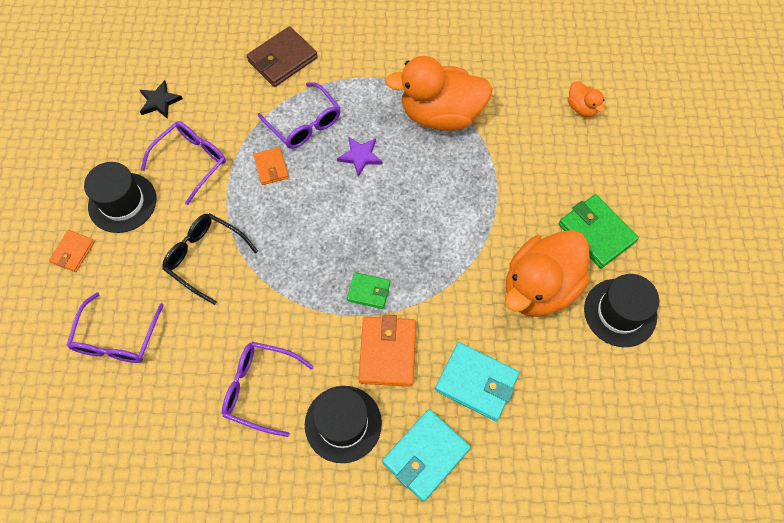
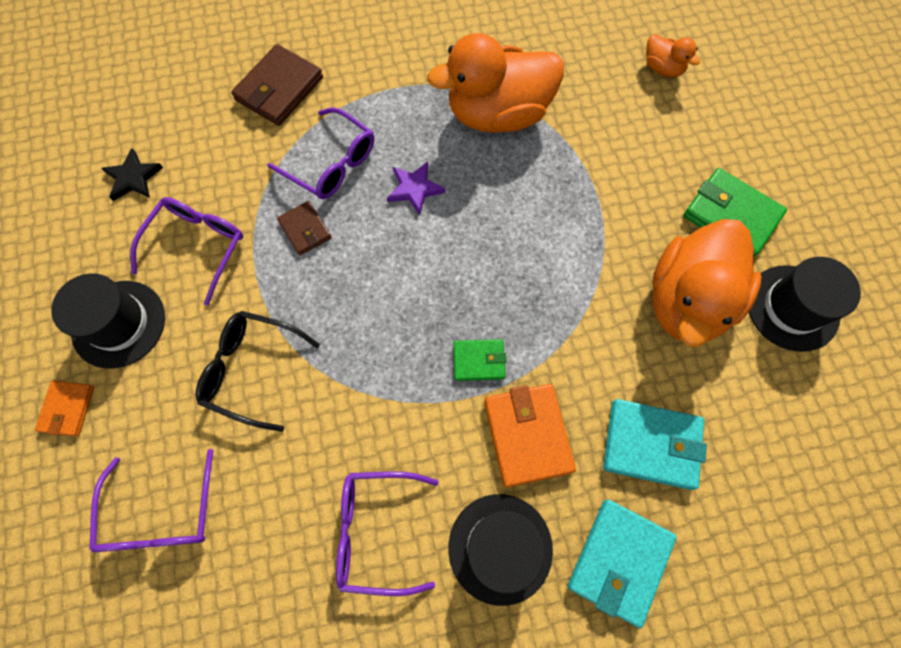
camera: 15 degrees left, 5 degrees up
orange wallet [253,147,289,185] -> brown wallet [277,201,332,255]

